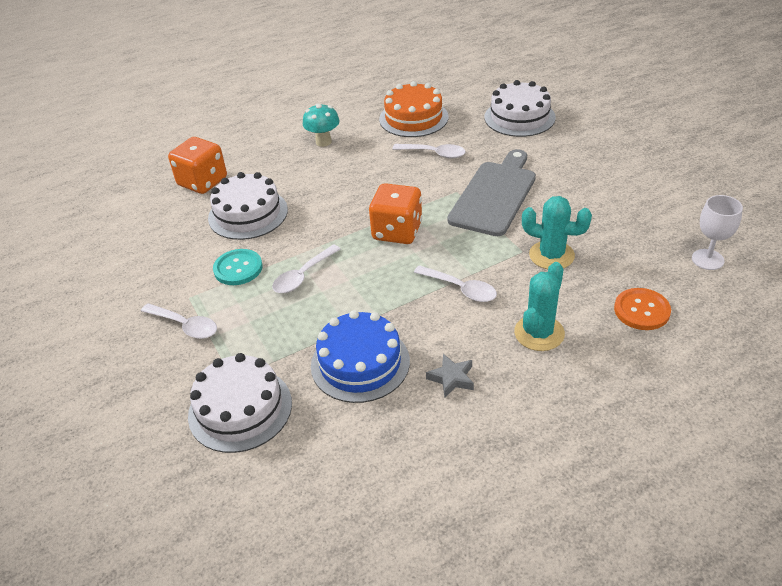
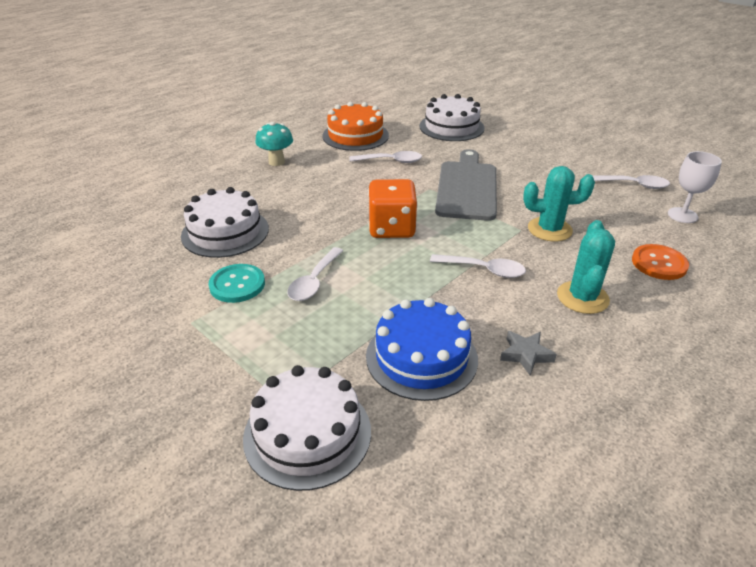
camera: 20 degrees left, 5 degrees down
white spoon [141,303,217,339] -> white spoon moved to [593,175,670,189]
orange dice [168,137,227,194] -> none

